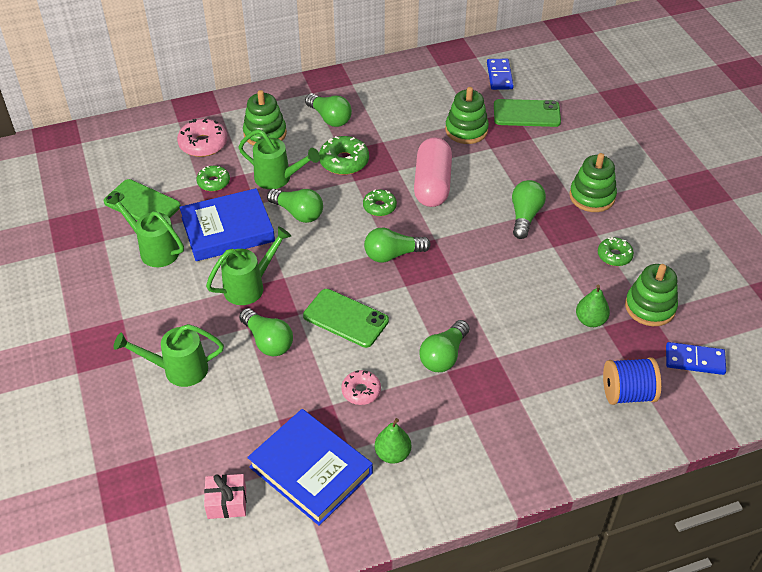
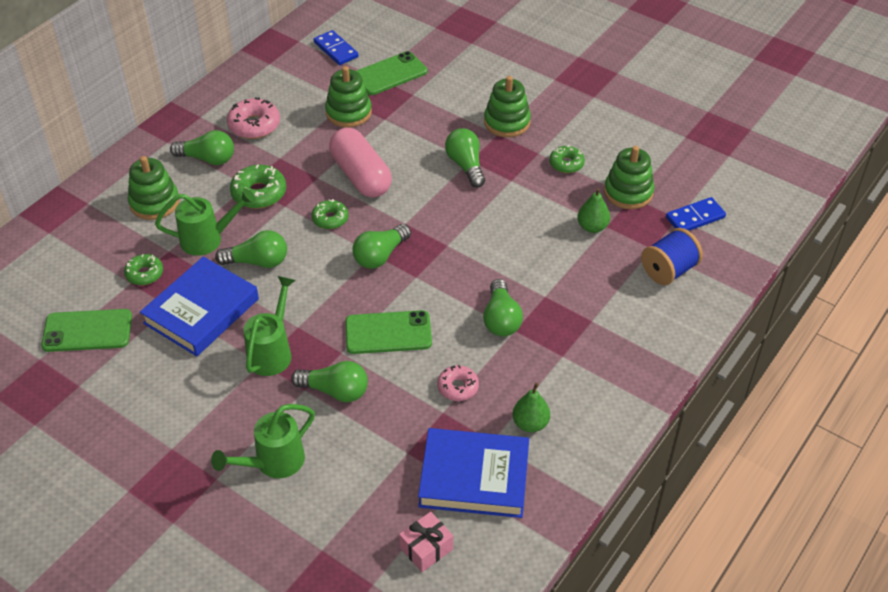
camera: 35 degrees left, 0 degrees up
green watering can [106,192,184,267] -> none
pink donut [177,119,227,157] -> pink donut moved to [227,97,280,139]

